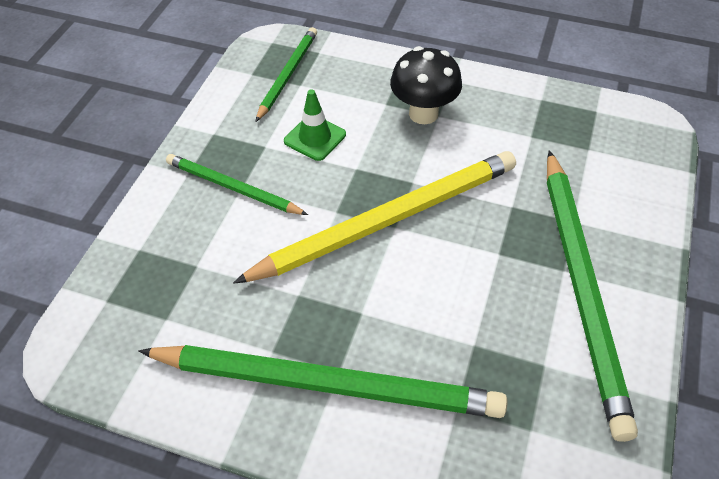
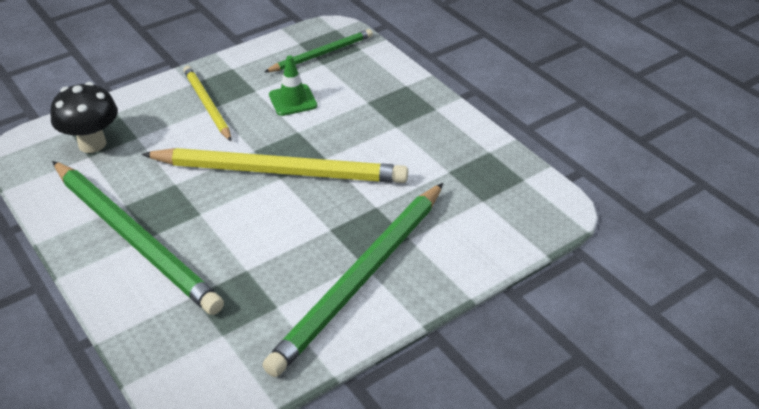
camera: 35 degrees right, 10 degrees down
green pencil [166,154,308,215] -> yellow pencil [183,66,232,141]
black mushroom [390,46,462,124] -> black mushroom moved to [50,82,118,153]

